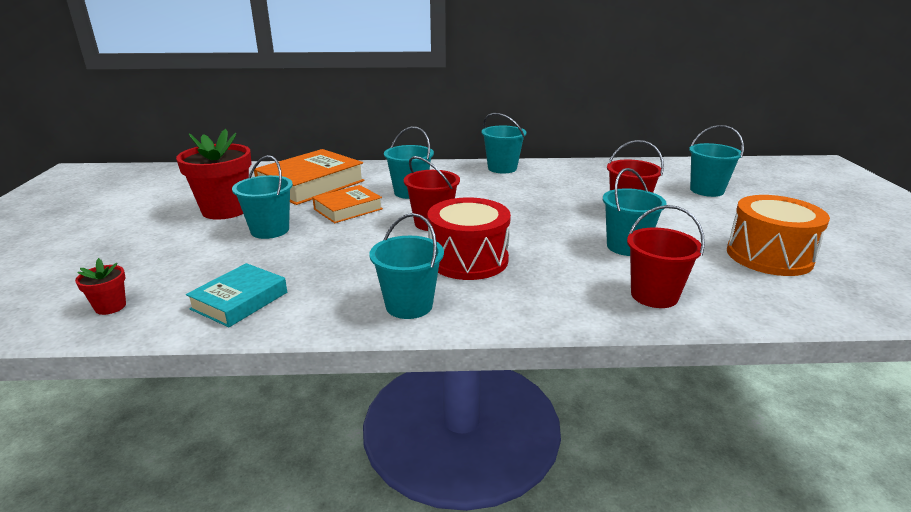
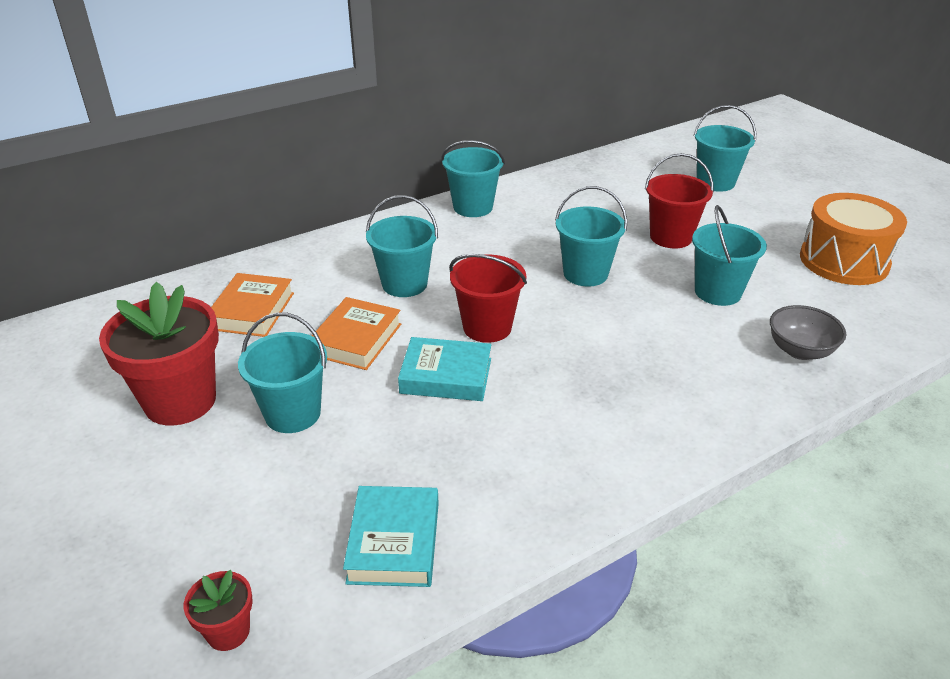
camera: 30 degrees left, 10 degrees up
orange book [254,149,365,205] -> orange book [211,273,294,337], size x0.59
turquoise bucket [369,213,444,319] -> turquoise bucket moved to [555,186,627,286]
red drum [427,197,511,280] -> none
red bucket [627,205,705,308] -> grey bowl [770,305,846,360]
none -> turquoise book [398,337,491,401]

